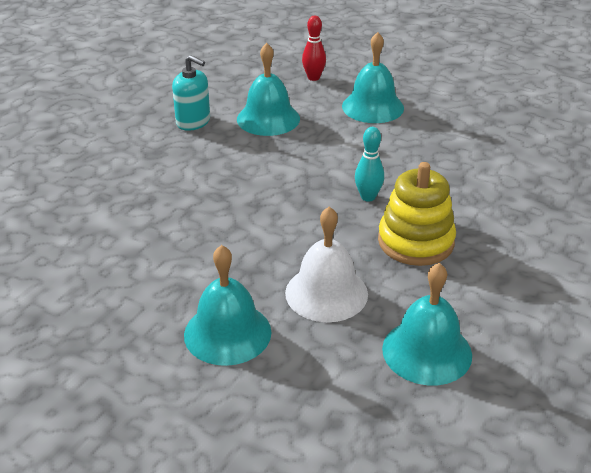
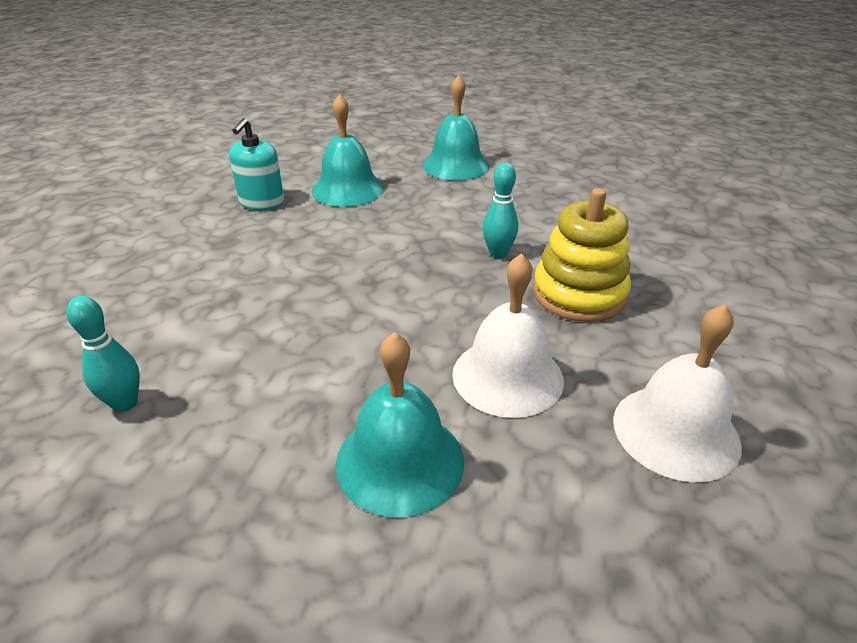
camera: 15 degrees left, 0 degrees up
turquoise soap dispenser [172,55,210,131] -> turquoise soap dispenser turned 90 degrees clockwise [229,118,284,210]
red bowling pin [302,16,326,81] -> none
turquoise bell [382,263,472,385] -> white bell [613,304,742,482]
none -> turquoise bowling pin [67,296,140,412]

